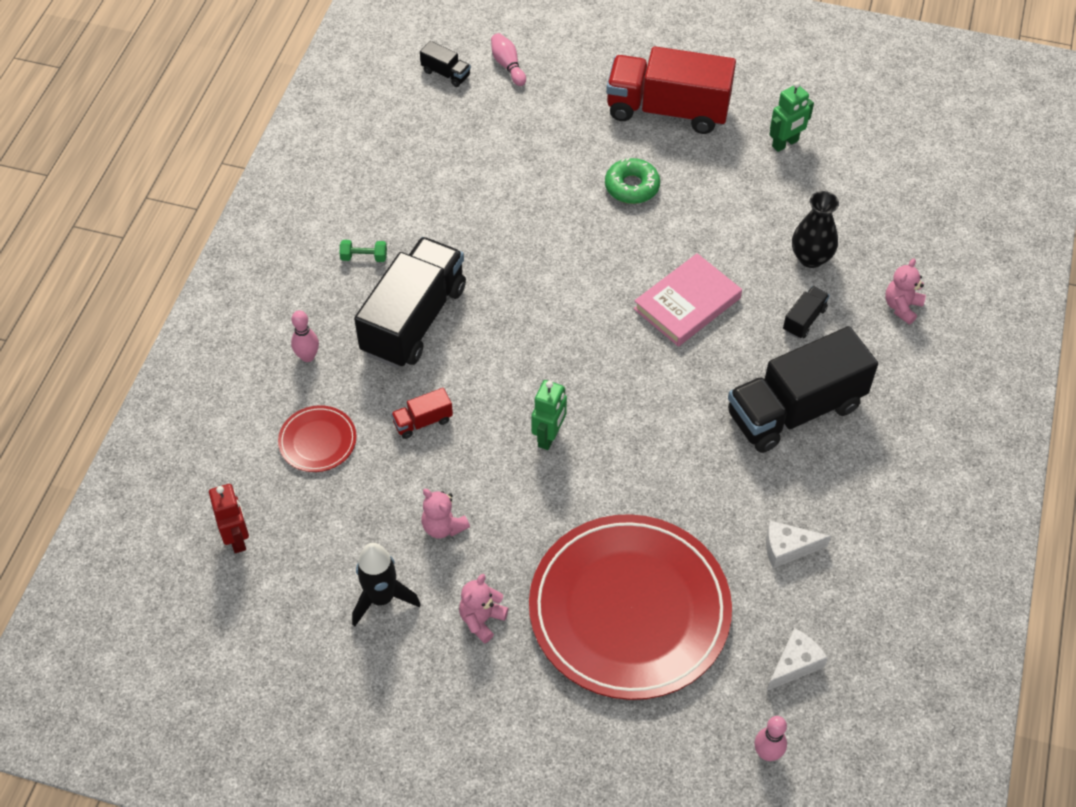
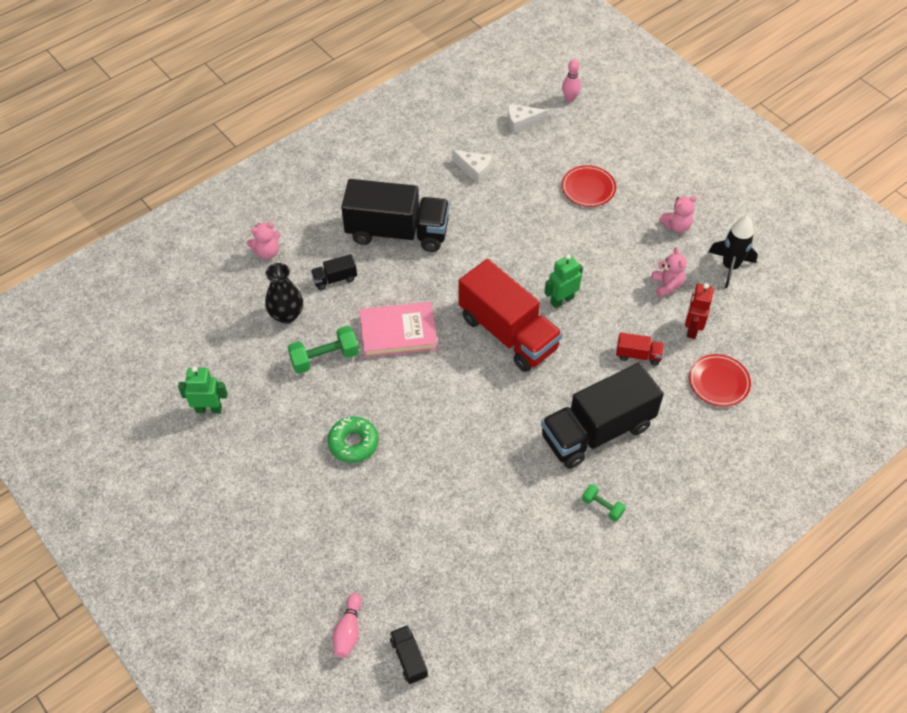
camera: 145 degrees left, 0 degrees up
red robot [209,484,249,553] -> red robot moved to [685,283,714,339]
pink bowling pin [291,310,319,362] -> none
red plate [529,514,732,700] -> red plate [561,165,616,207], size x0.41
red truck [606,46,736,134] -> red truck moved to [458,259,563,372]
none -> green dumbbell [287,326,359,374]

